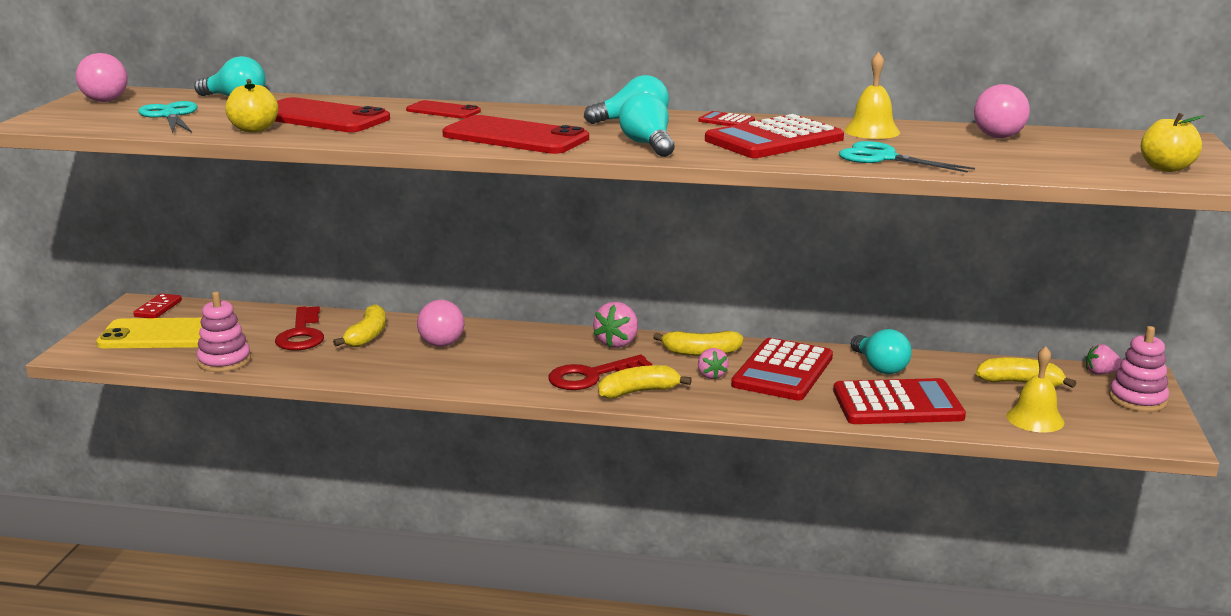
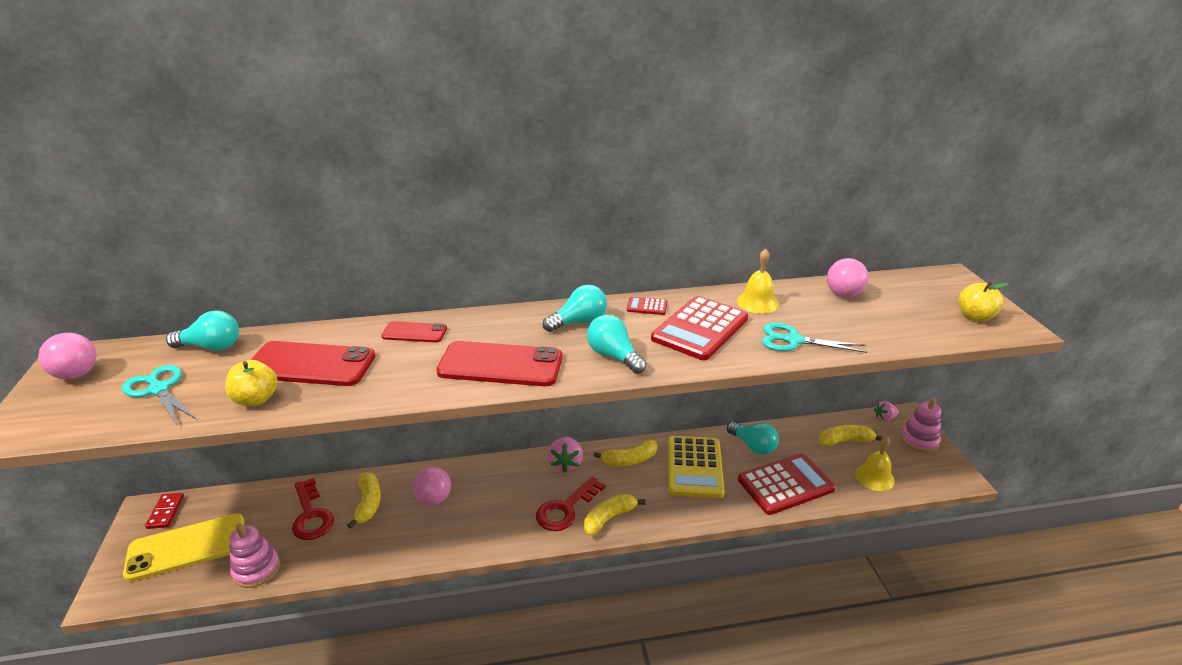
camera: 20 degrees left, 10 degrees up
pink strawberry [698,348,729,379] -> none
red calculator [731,338,833,401] -> yellow calculator [668,436,724,498]

